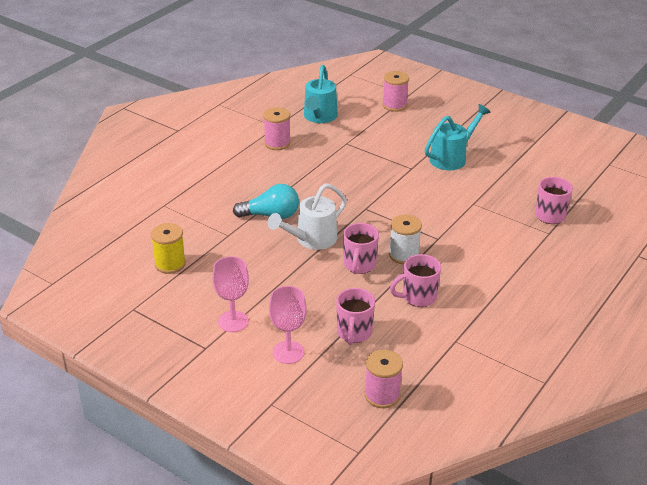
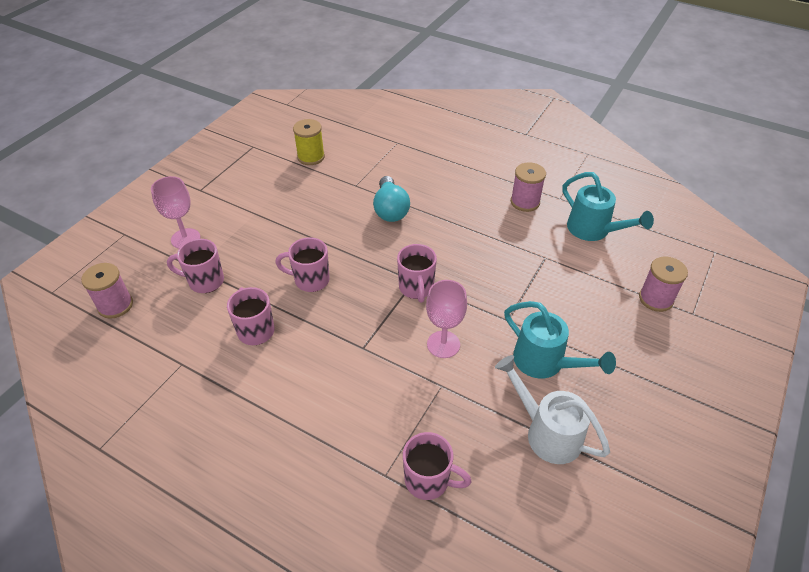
camera: 85 degrees right, 10 degrees up
pink goblet [212,256,249,332] -> pink goblet moved to [426,280,467,358]
white watering can [268,183,347,250] -> white watering can moved to [495,355,610,464]
turquoise watering can [304,65,338,123] -> turquoise watering can turned 135 degrees counterclockwise [562,172,654,241]
white spool [389,214,422,264] -> none
none -> pink mug [397,244,437,303]

